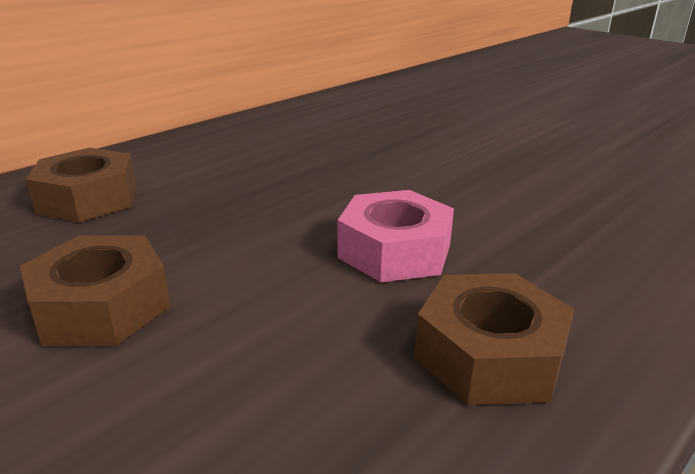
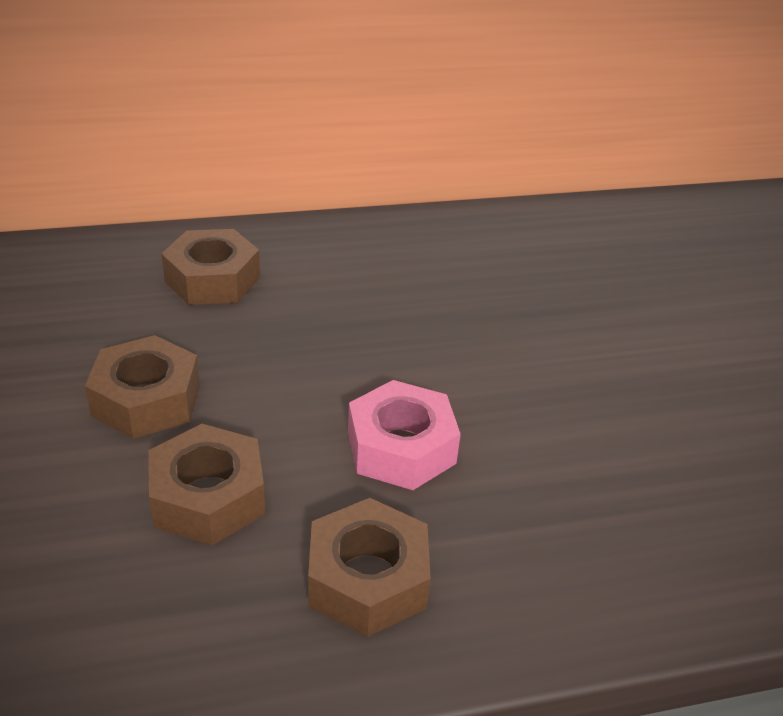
camera: 30 degrees right, 10 degrees up
none -> brown nut [148,424,265,545]

